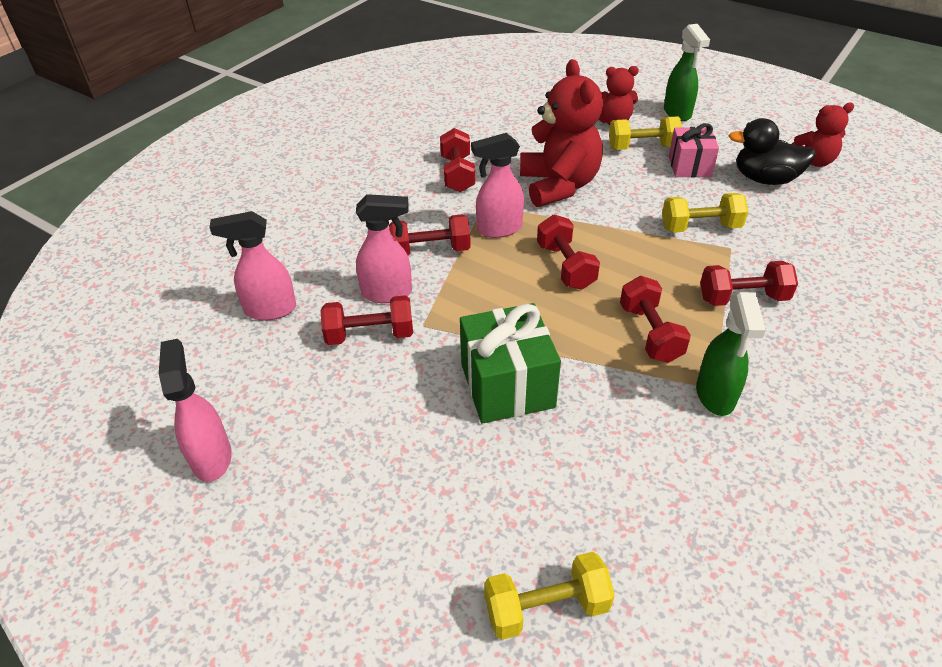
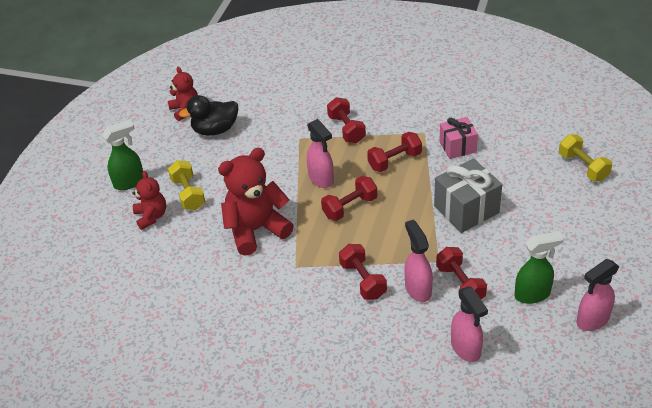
camera: 105 degrees left, 0 degrees up
red dumbbell [440,128,475,192] -> none
green gift [460,303,561,424] -> grey gift [434,158,502,233]
pink spray bottle [471,133,524,238] -> pink spray bottle moved to [307,119,334,188]
yellow dumbbell [662,193,748,233] -> none
pink gift [669,123,719,177] -> pink gift moved to [439,117,478,159]
green spray bottle [696,292,766,416] -> green spray bottle moved to [514,231,564,304]
black duck [729,118,816,185] -> black duck turned 75 degrees clockwise [179,95,238,136]

